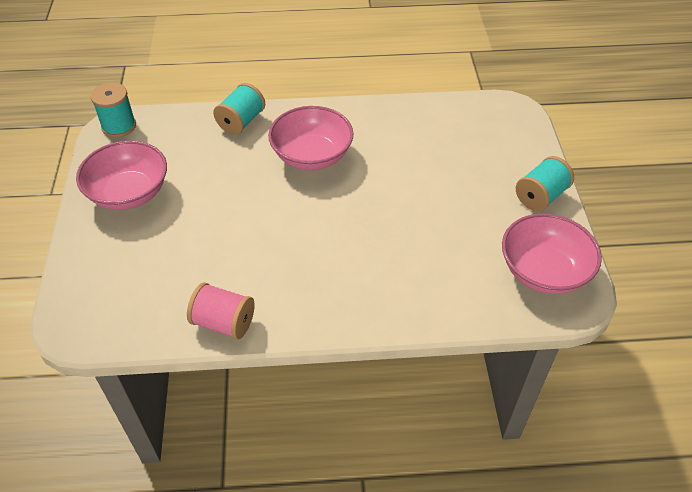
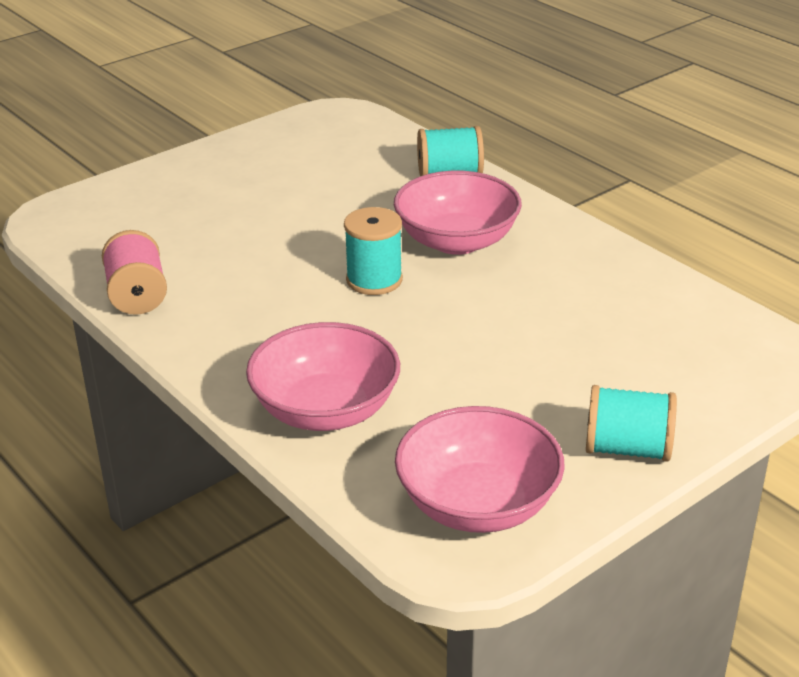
camera: 55 degrees right, 15 degrees down
pink bowl [76,141,167,210] -> pink bowl moved to [246,322,400,431]
turquoise spool [91,83,136,137] -> turquoise spool moved to [344,207,403,295]

